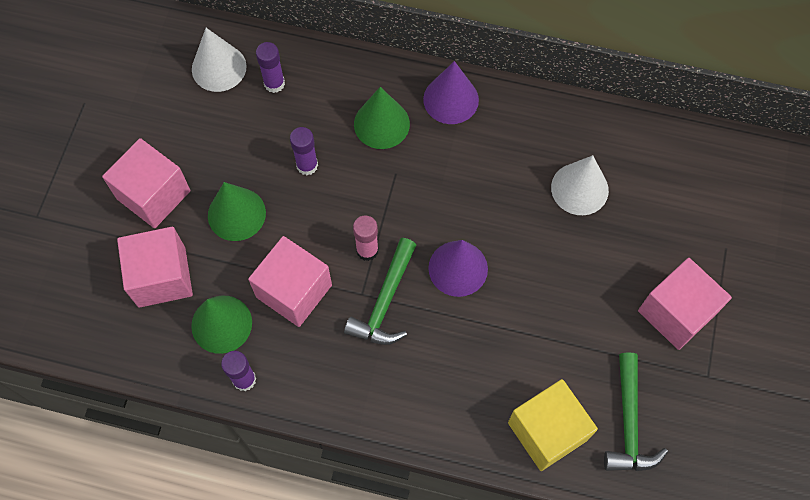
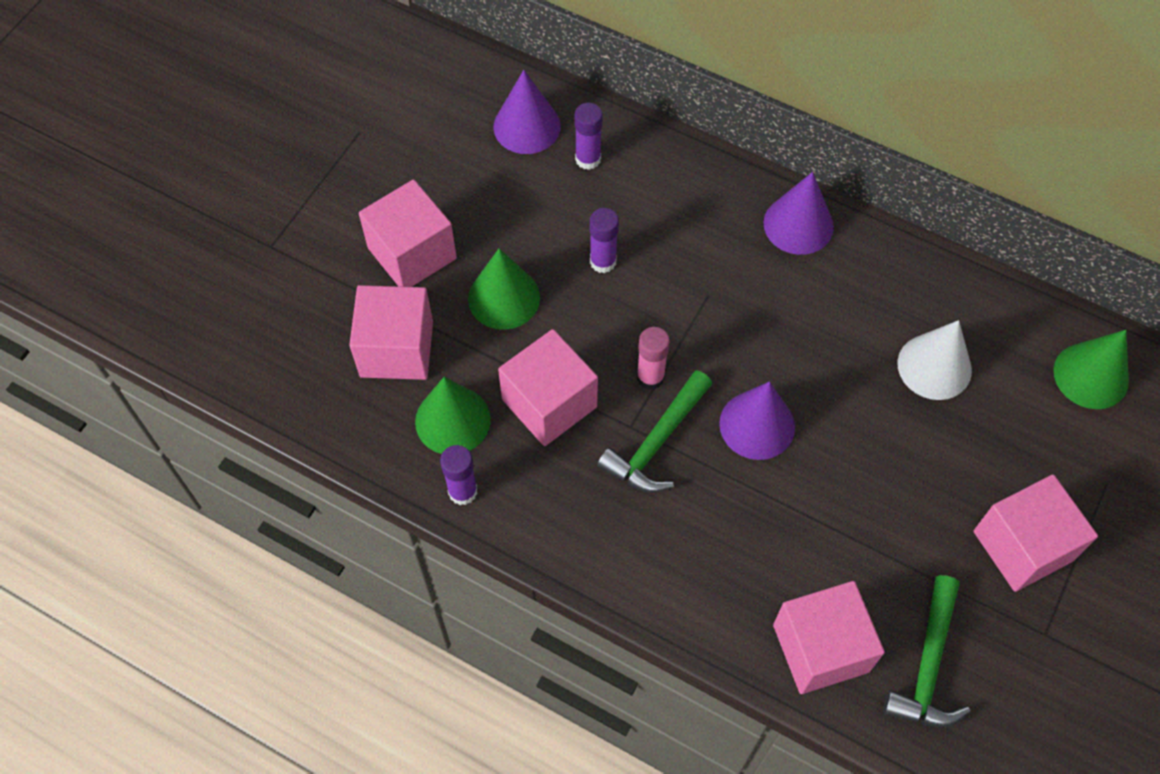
camera: 15 degrees right, 5 degrees down
white cone [192,28,247,92] -> purple cone [493,70,561,154]
green cone [354,87,410,149] -> green cone moved to [1054,330,1129,409]
yellow cube [508,379,598,471] -> pink cube [773,581,885,694]

